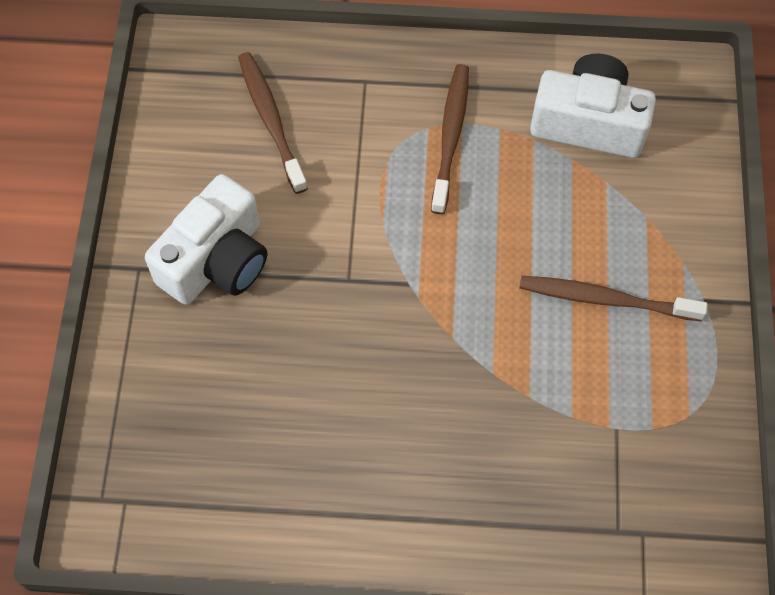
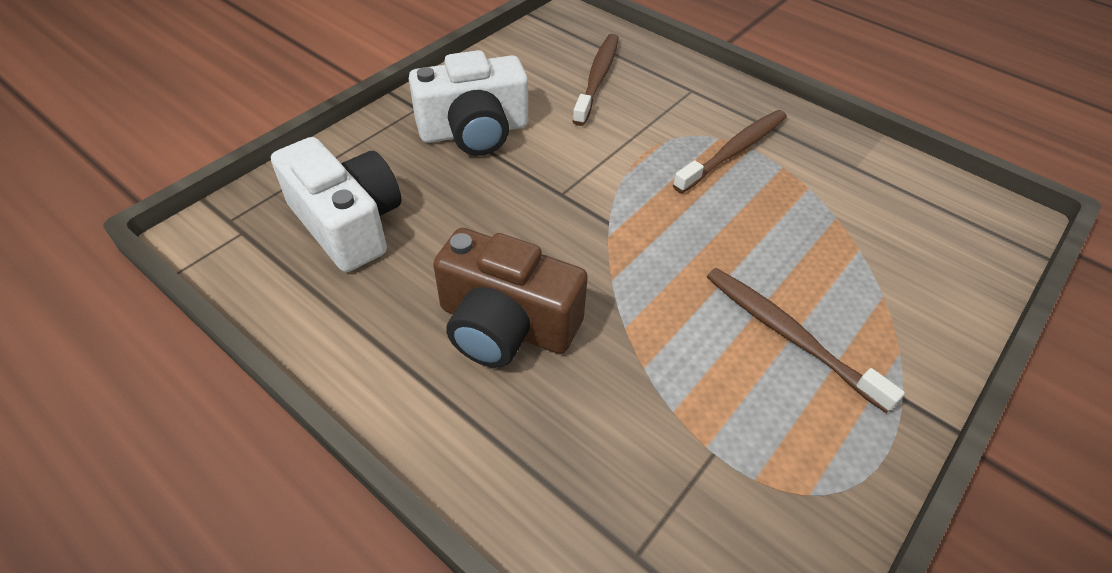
camera: 35 degrees right, 15 degrees down
white camera [530,54,656,158] -> white camera moved to [271,137,401,272]
none -> brown camera [433,228,588,368]

